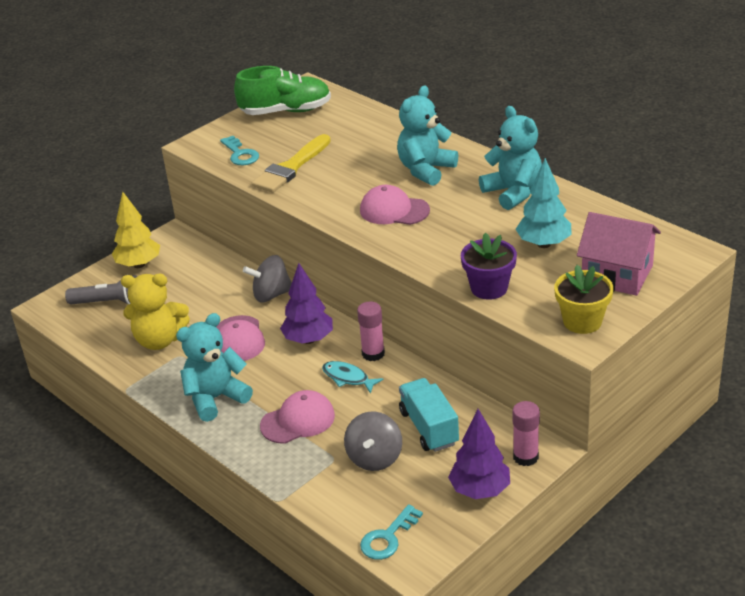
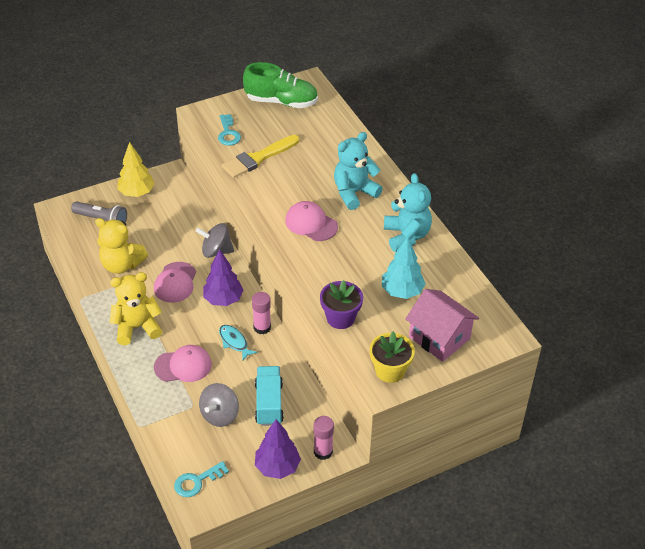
camera: 15 degrees right, 10 degrees up
turquoise teddy bear [176,313,253,422] -> yellow teddy bear [110,272,162,345]

